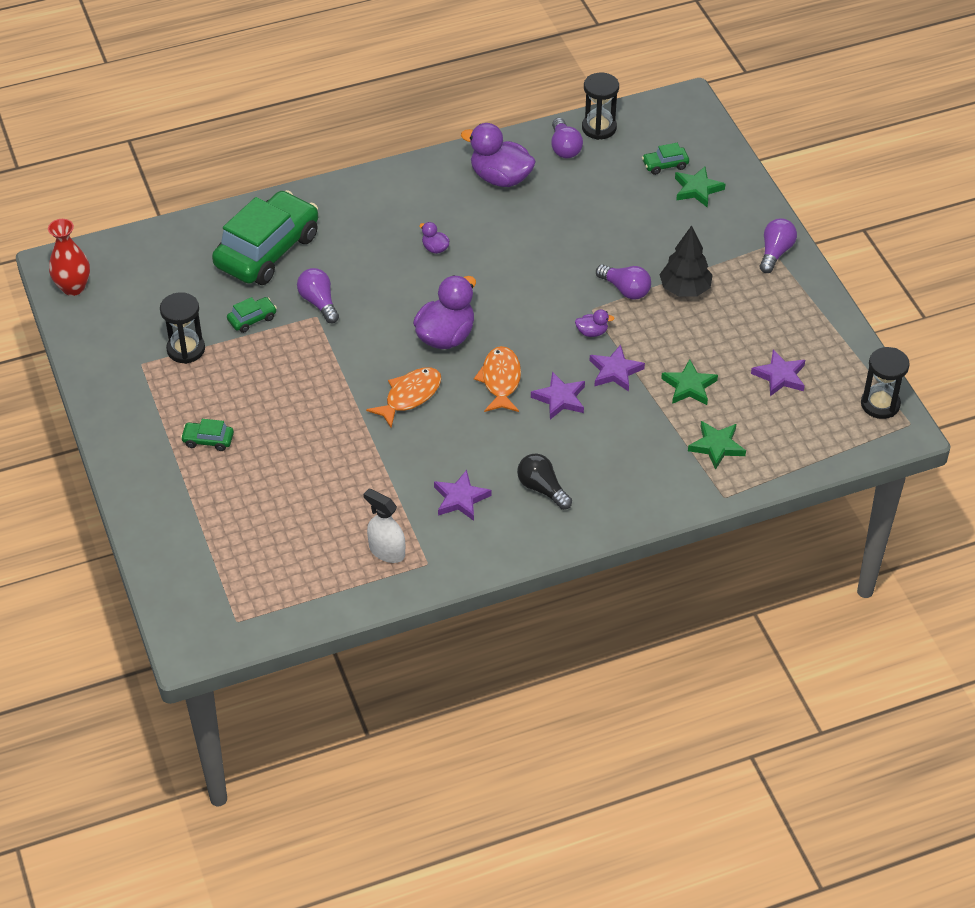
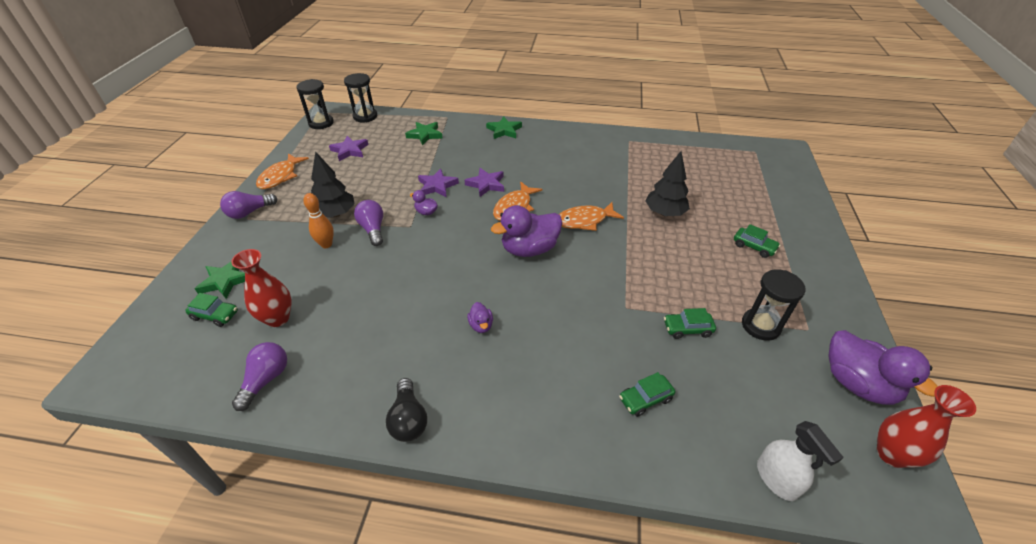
camera: 150 degrees left, 5 degrees down
green car [212,190,318,285] -> green car [619,372,675,417], size x0.40
purple light bulb [297,268,339,323] -> none
white spray bottle [363,488,405,563] -> white spray bottle moved to [757,421,844,501]
purple star [434,470,491,521] -> none
purple duck [461,123,536,187] -> purple duck moved to [828,330,938,405]
black light bulb [517,453,572,510] -> black light bulb moved to [386,378,427,442]
black hourglass [582,73,619,140] -> black hourglass moved to [344,73,377,122]
green star [661,359,718,405] -> green star moved to [486,116,522,139]
none -> red vase [231,249,292,327]
none -> orange fish [256,153,309,189]
none -> orange bowling pin [303,193,334,248]
none -> black tree [645,151,690,216]

